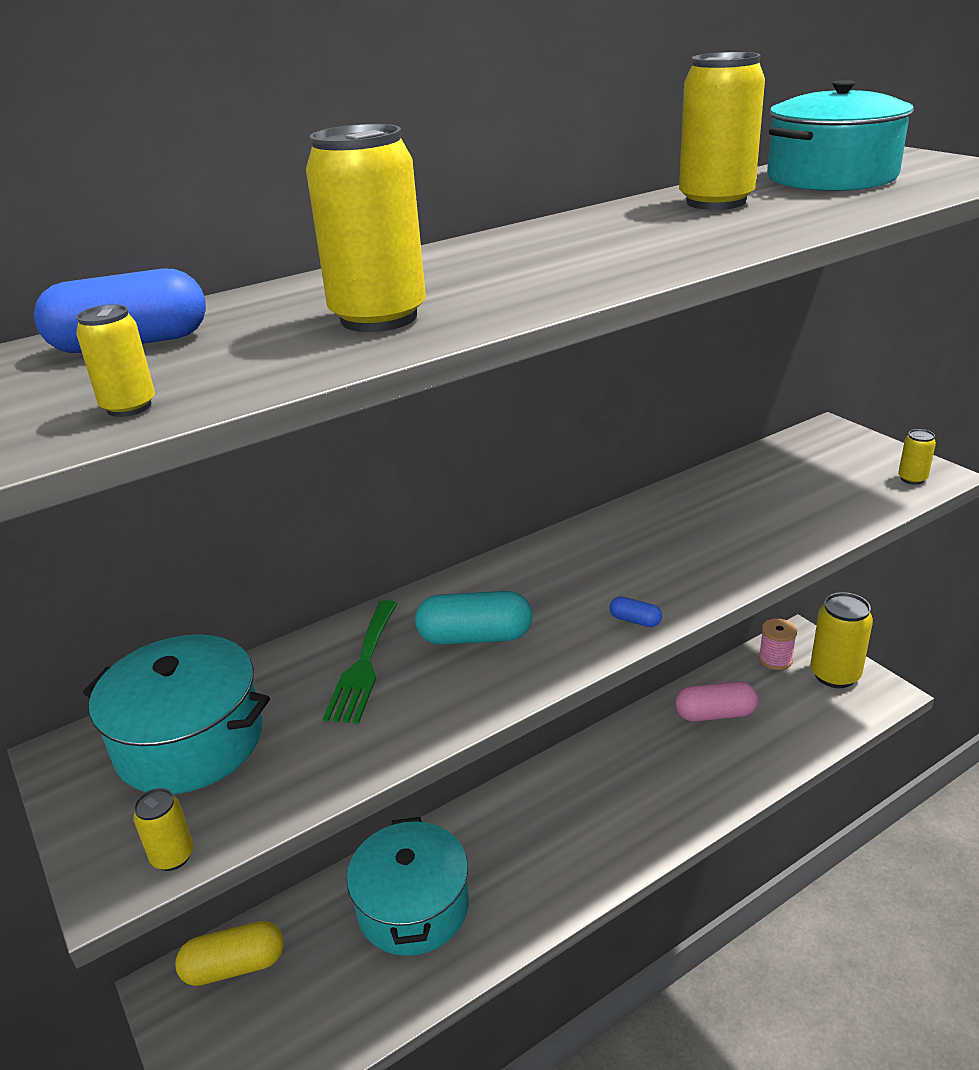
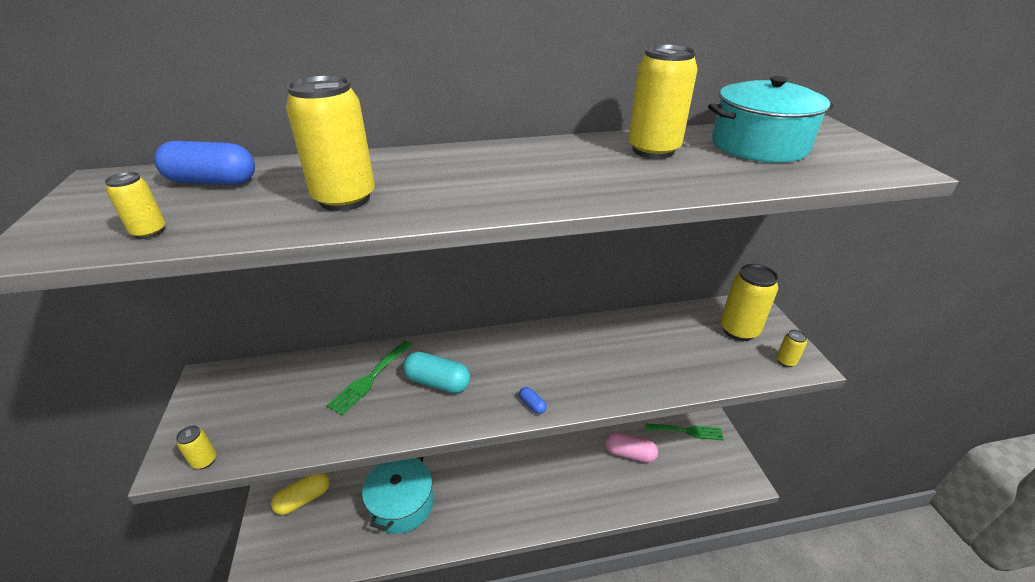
camera: 20 degrees right, 5 degrees up
turquoise pot [83,634,270,794] -> none
yellow capsule [175,921,284,986] -> yellow capsule turned 45 degrees counterclockwise [271,473,330,515]
pink spool [758,618,797,670] -> green fork [645,423,724,441]
yellow can [810,592,873,688] -> yellow can moved to [720,264,778,341]

